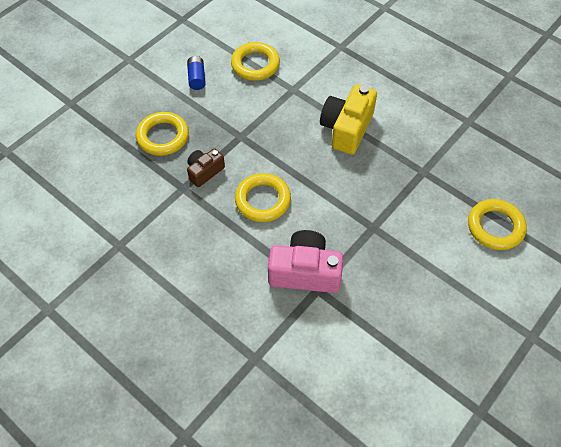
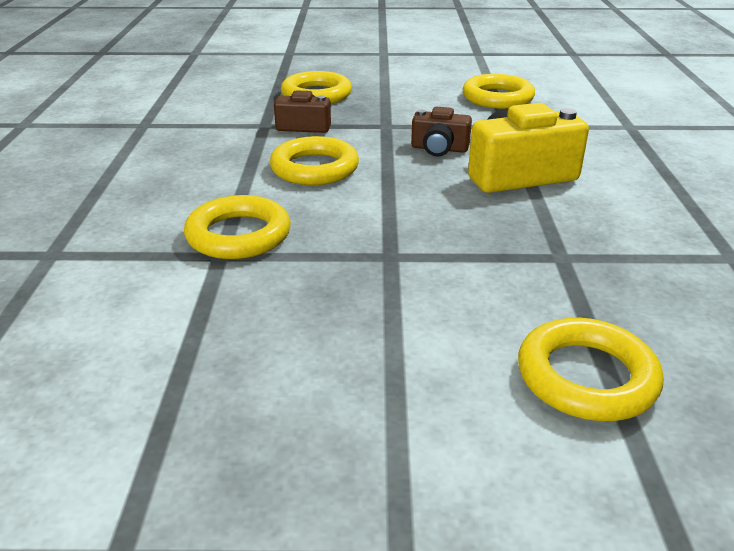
camera: 50 degrees right, 25 degrees down
blue battery [187,56,205,90] -> none
pink camera [268,230,343,293] -> yellow ring [184,195,291,259]
none -> brown camera [411,106,472,156]

